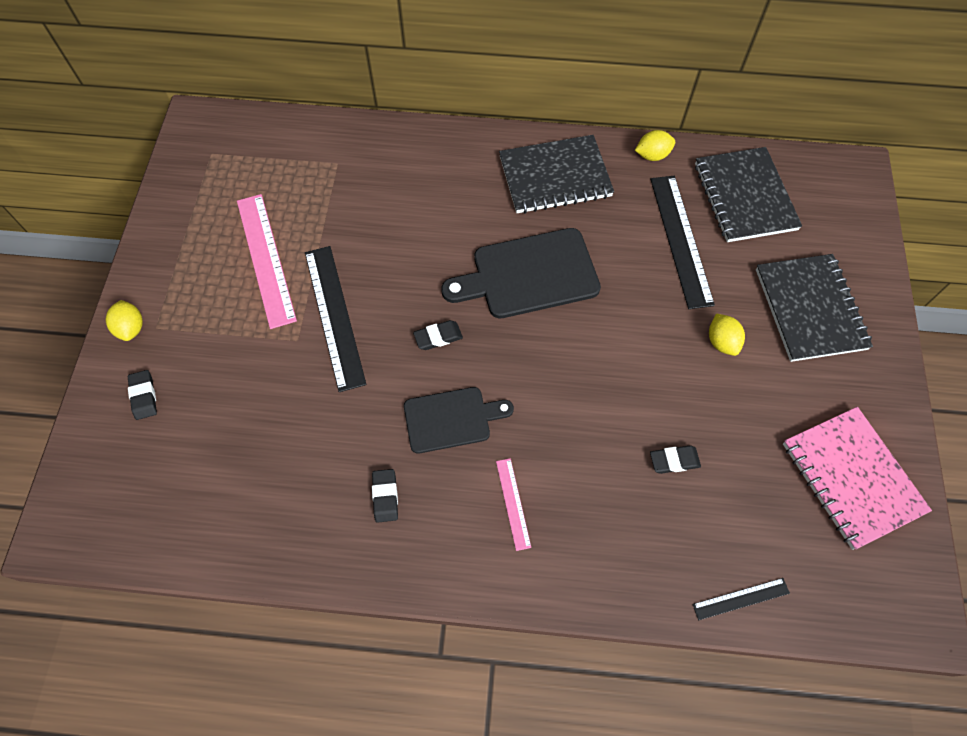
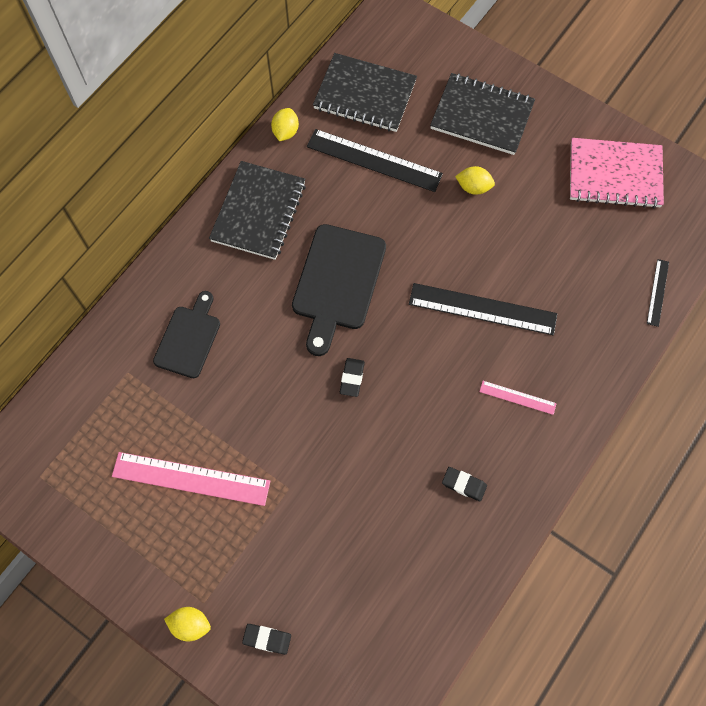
camera: 60 degrees left, 5 degrees up
black ruler [305,246,367,392] -> black ruler moved to [409,283,558,335]
black cutting board [404,387,514,454] -> black cutting board moved to [153,291,220,378]
black eraser [650,445,701,474] -> none

